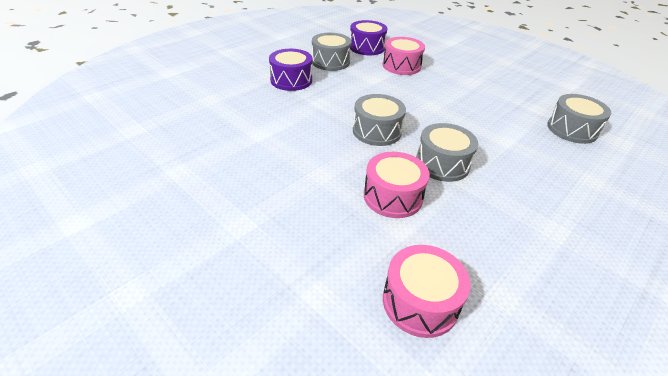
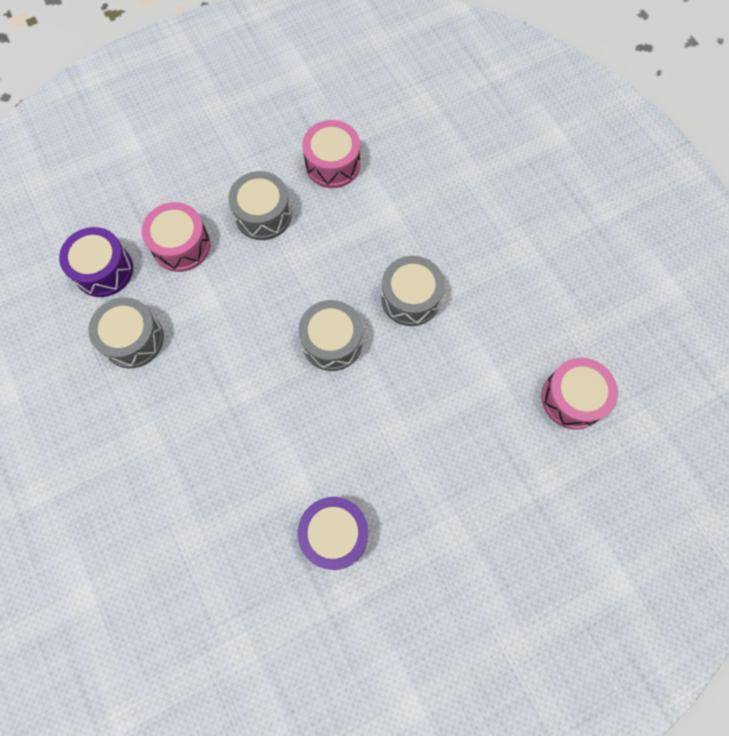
camera: 70 degrees left, 30 degrees up
purple drum [269,49,312,91] -> purple drum moved to [298,497,368,570]
pink drum [364,152,430,218] -> pink drum moved to [302,120,360,188]
grey drum [547,94,611,144] -> grey drum moved to [228,171,292,240]

